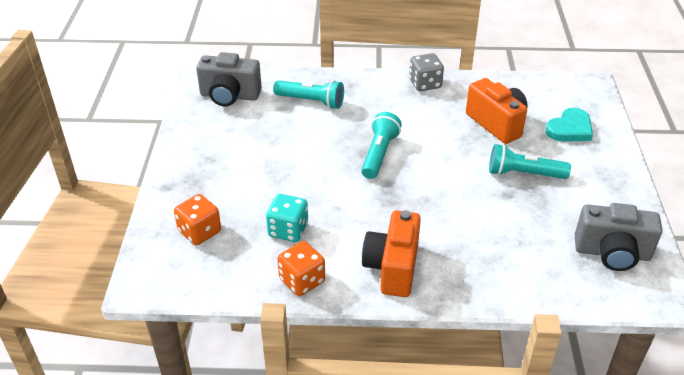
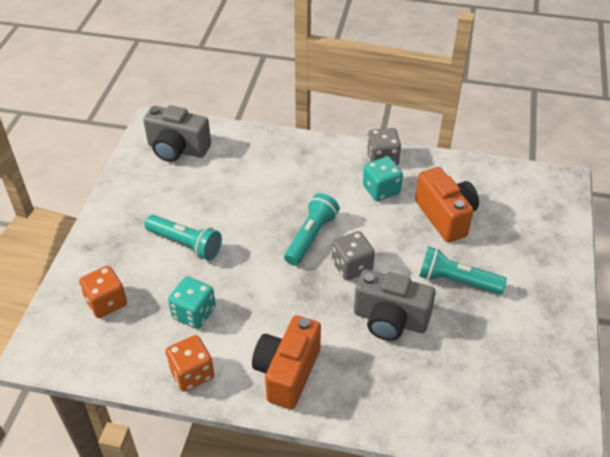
camera: 10 degrees right, 5 degrees up
turquoise flashlight [273,80,344,109] -> turquoise flashlight moved to [145,215,222,260]
turquoise heart [546,108,593,141] -> none
grey camera [575,203,662,271] -> grey camera moved to [354,269,436,341]
none -> grey dice [332,231,375,280]
none -> turquoise dice [363,157,403,201]

